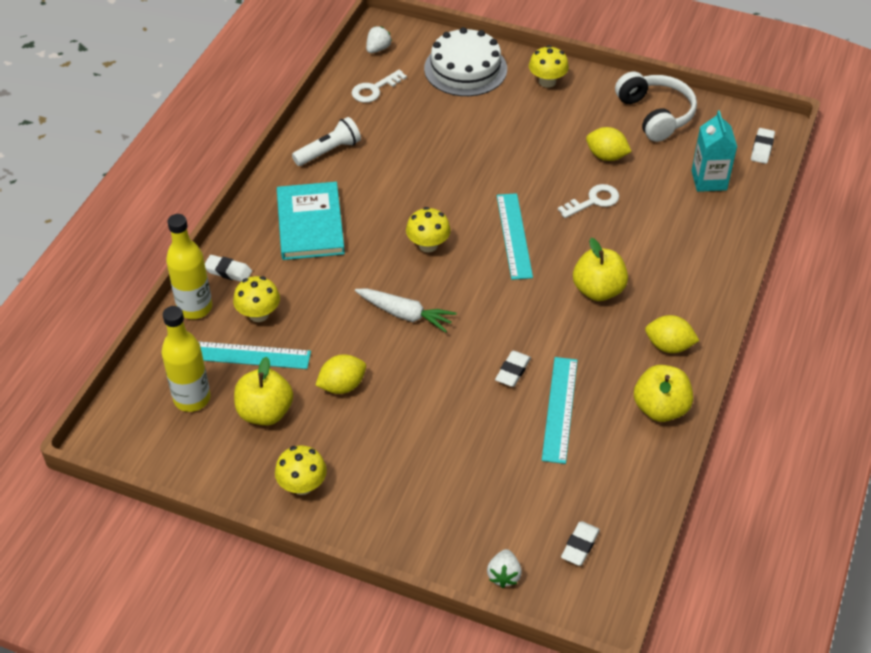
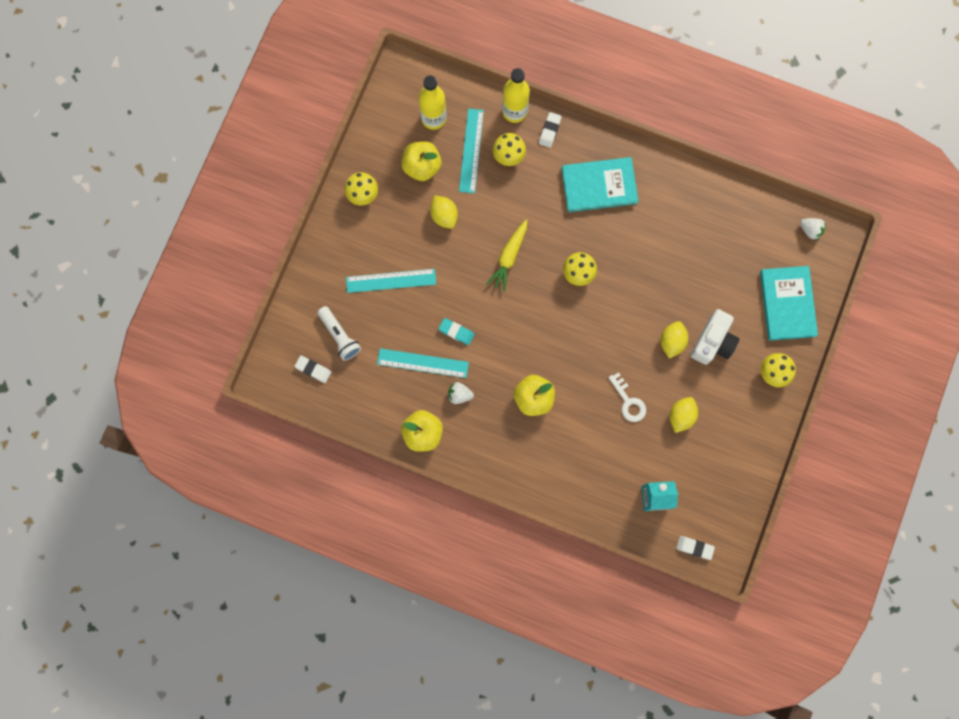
camera: 90 degrees right, 30 degrees up
white flashlight [292,117,361,166] -> white flashlight moved to [317,306,361,361]
white key [352,70,407,103] -> none
white carrot [355,288,456,332] -> yellow carrot [487,219,527,292]
white cake [424,27,507,96] -> turquoise book [760,266,818,341]
white strawberry [487,549,522,588] -> white strawberry moved to [448,382,474,404]
white eraser [495,351,531,387] -> turquoise eraser [439,318,475,345]
turquoise ruler [497,193,533,280] -> turquoise ruler moved to [346,269,436,293]
white headphones [615,71,697,142] -> none
yellow lemon [645,315,699,353] -> yellow lemon moved to [661,321,689,359]
none -> white camera [690,309,739,365]

